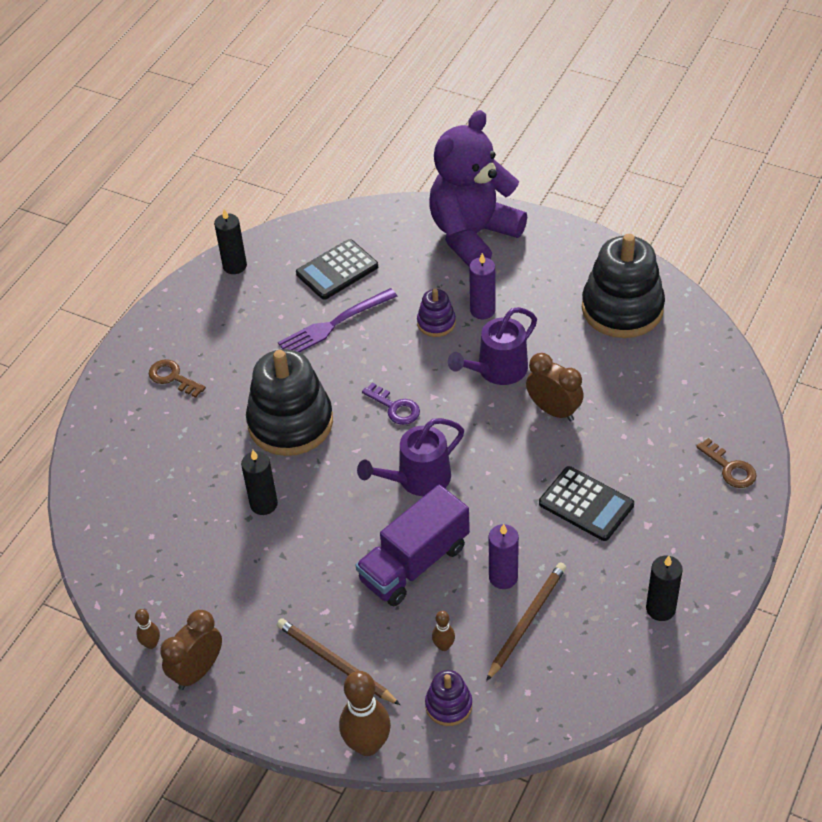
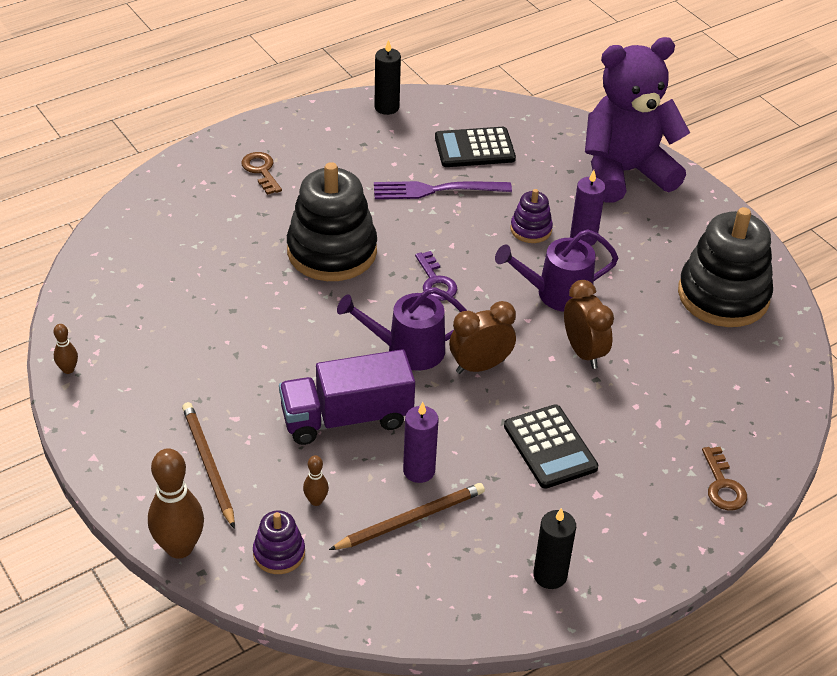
camera: 25 degrees right, 5 degrees down
brown clock [160,610,222,690] -> brown clock moved to [449,301,516,374]
black candle [241,450,278,515] -> none

